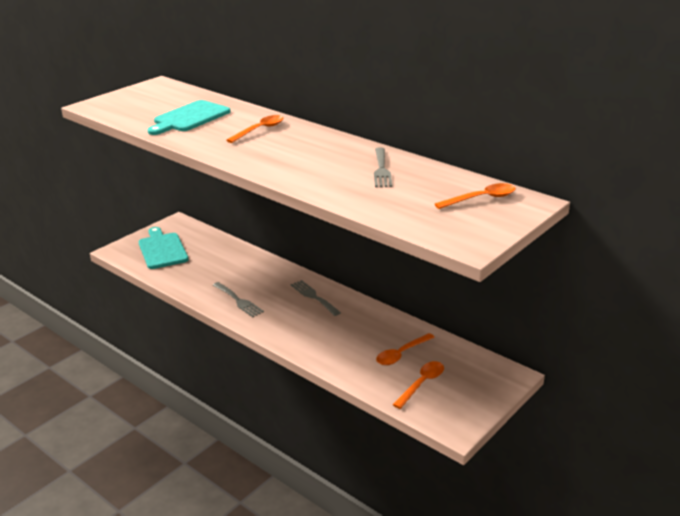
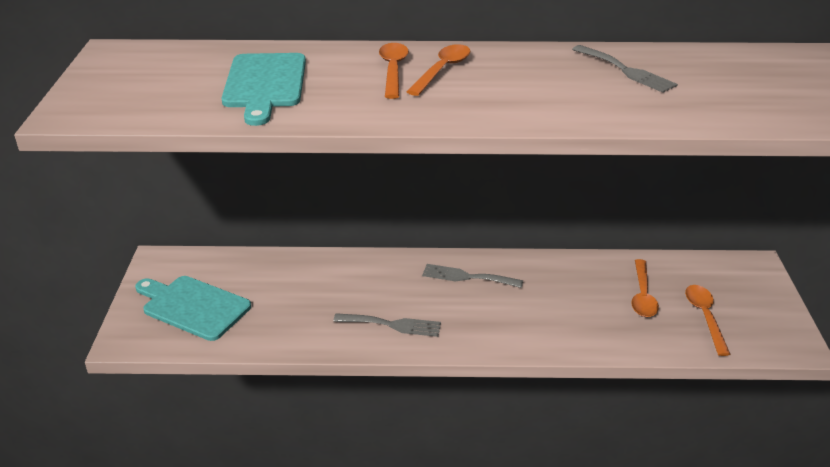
camera: 40 degrees left, 5 degrees up
orange spoon [435,183,516,209] -> orange spoon moved to [407,44,470,96]

